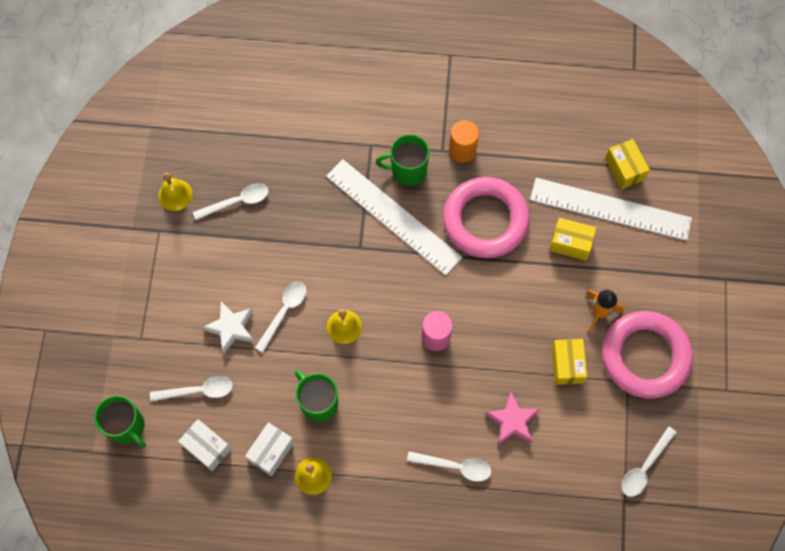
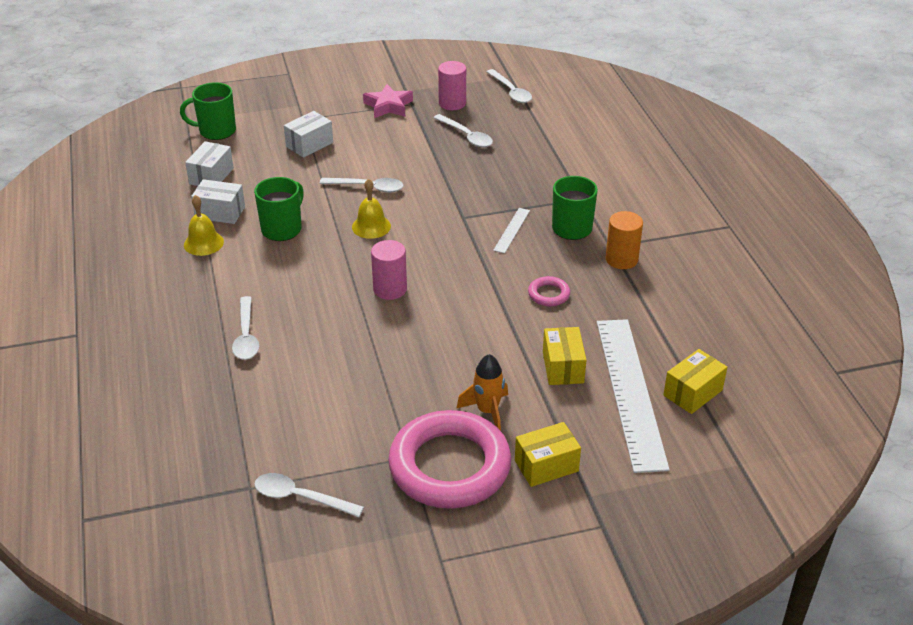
camera: 70 degrees right, 30 degrees down
green mug [94,395,146,448] -> green mug turned 60 degrees clockwise [180,82,236,140]
white spoon [150,376,233,402] -> white spoon moved to [487,69,532,103]
yellow bell [158,173,193,211] -> pink cylinder [438,61,466,110]
white star [202,302,254,354] -> none
white ruler [326,159,463,275] -> white ruler [493,208,530,253], size x0.42
pink ring [443,177,530,258] -> pink ring [528,276,570,306], size x0.40
pink star [485,392,539,445] -> pink star moved to [363,84,413,118]
yellow box [551,339,587,385] -> yellow box moved to [515,422,581,487]
none -> white box [284,111,333,158]

